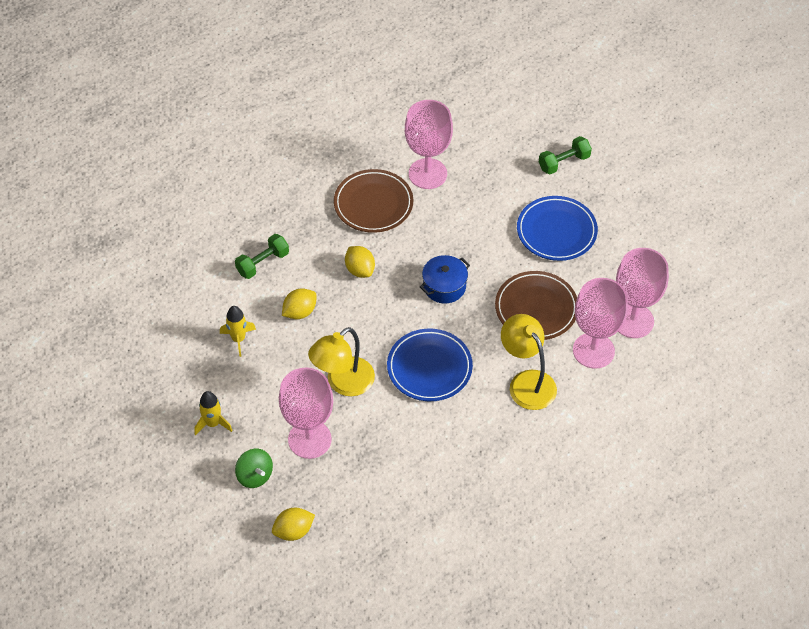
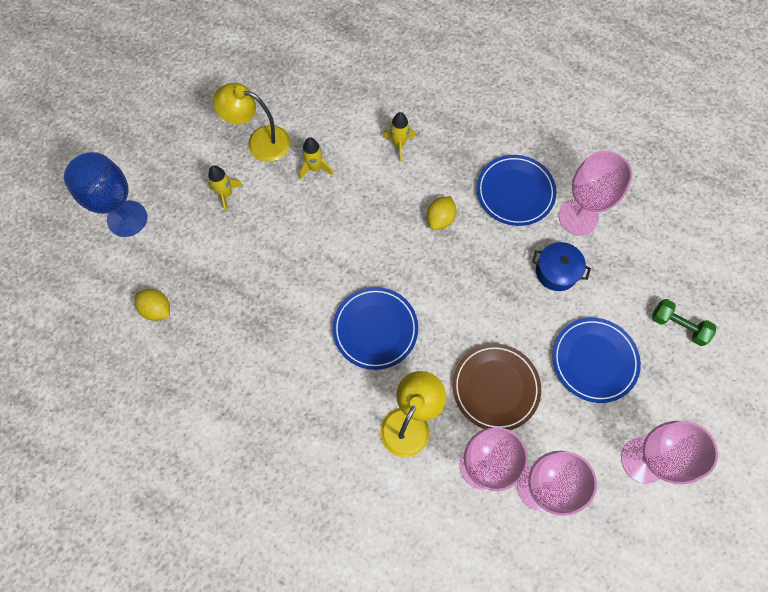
camera: 60 degrees right, 15 degrees up
green dumbbell [235,234,289,279] -> yellow rocket [382,112,415,161]
green spinning top [235,449,273,488] -> none
pink goblet [279,368,333,459] -> pink goblet moved to [621,421,718,484]
yellow lemon [282,288,317,319] -> none
yellow lamp [308,327,375,396] -> yellow lamp moved to [213,83,290,162]
brown plate [334,169,413,233] -> blue plate [477,155,557,226]
blue pot [420,255,470,303] -> blue pot moved to [532,242,591,291]
none -> blue goblet [64,152,147,237]

